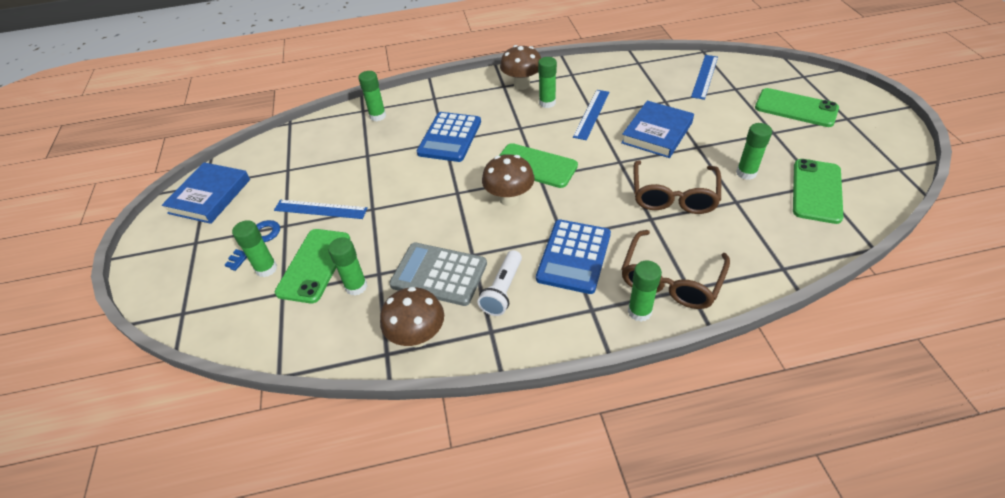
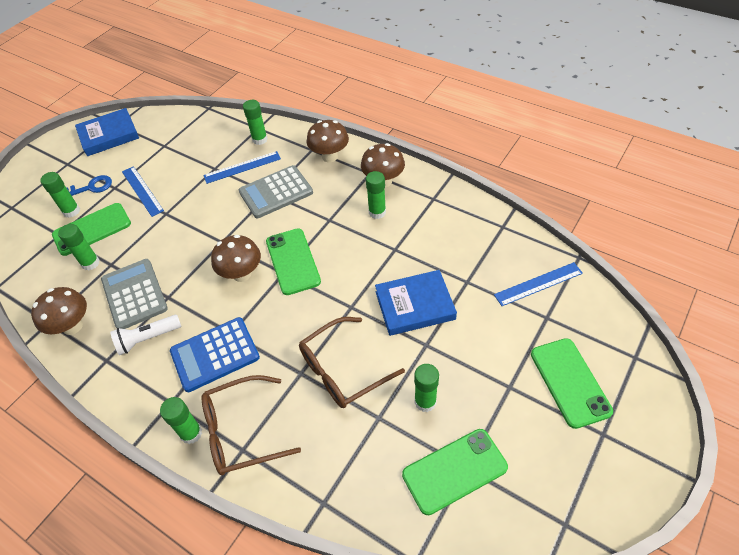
camera: 45 degrees right, 5 degrees up
blue calculator [417,112,481,162] -> grey calculator [239,165,313,218]
blue ruler [573,90,610,140] -> blue ruler moved to [203,151,281,184]
none -> brown mushroom [307,120,349,162]

